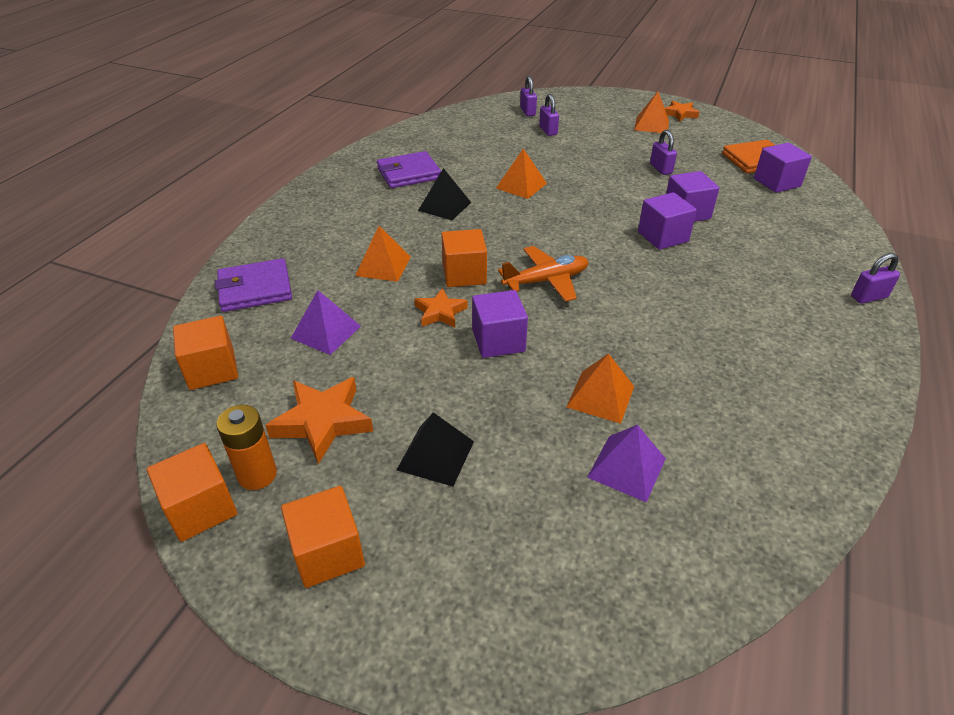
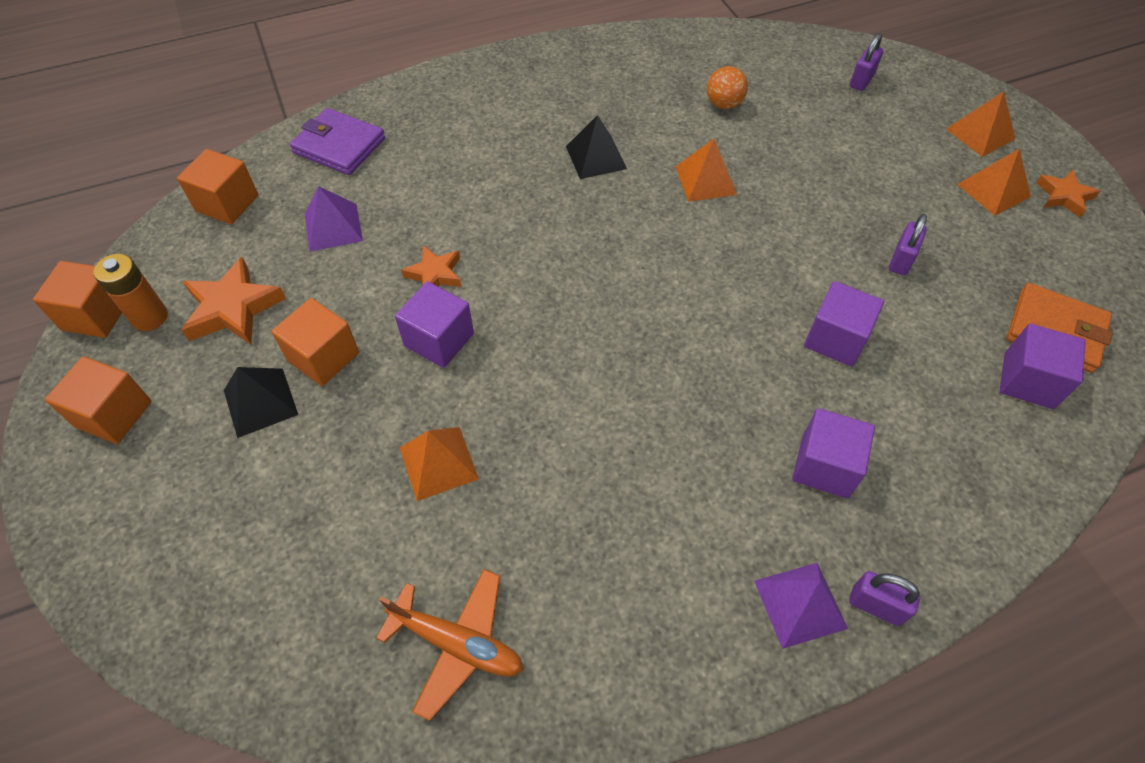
camera: 45 degrees right, 15 degrees up
orange pyramid [355,226,411,282] -> orange pyramid moved to [946,91,1015,157]
purple wallet [377,151,441,188] -> none
orange cube [441,229,487,287] -> orange cube moved to [271,298,359,386]
orange plane [498,246,589,302] -> orange plane moved to [376,569,523,721]
purple padlock [539,94,559,136] -> none
purple pyramid [587,425,666,503] -> purple pyramid moved to [754,563,848,649]
purple cube [638,192,697,250] -> purple cube moved to [792,408,875,499]
none -> orange ball [707,66,748,109]

